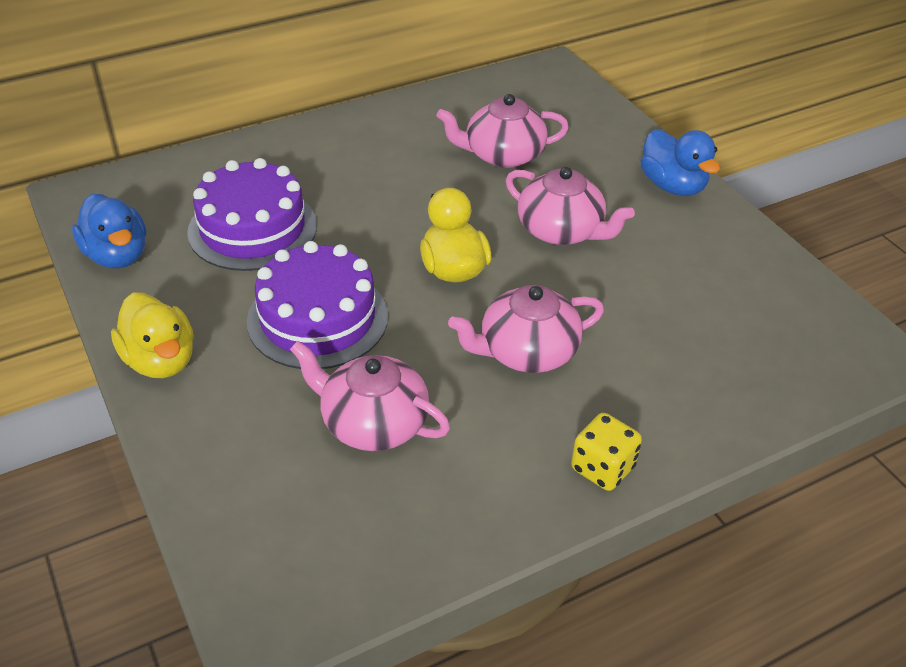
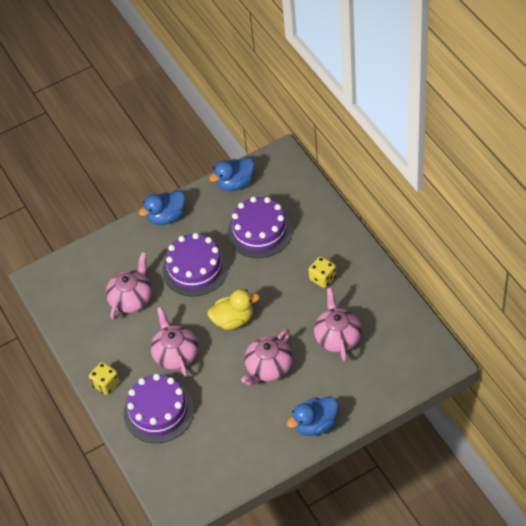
camera: 95 degrees right, 10 degrees up
yellow duck [111,293,194,378] -> blue duck [139,191,185,225]
none -> purple cake [123,374,194,443]
none -> yellow dice [308,256,336,288]

